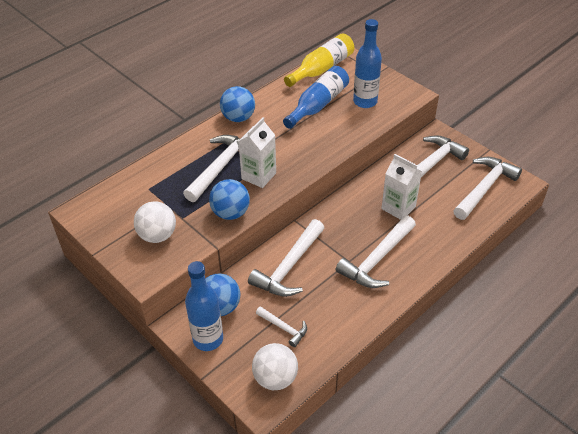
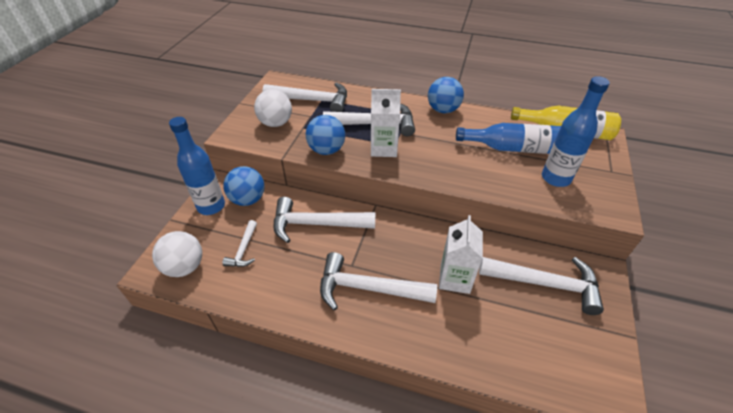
camera: 60 degrees right, 0 degrees up
white hammer [453,157,522,220] -> white hammer moved to [262,82,347,112]

